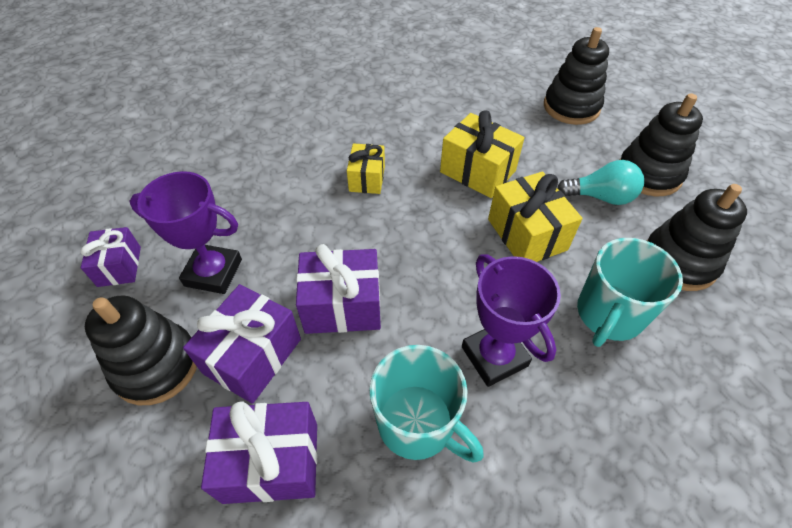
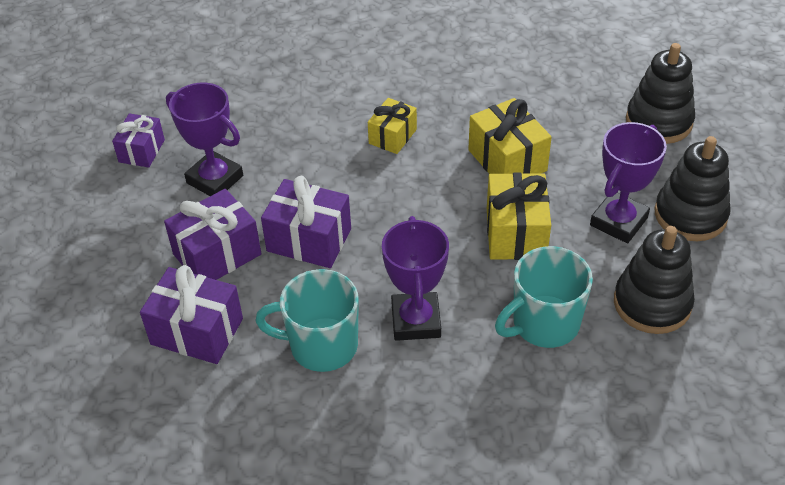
camera: 25 degrees right, 5 degrees down
black stacking toy [85,296,197,405] -> none
turquoise mug [369,345,484,463] -> turquoise mug turned 120 degrees clockwise [255,269,359,372]
turquoise light bulb [557,160,644,205] -> purple trophy [590,122,667,243]

